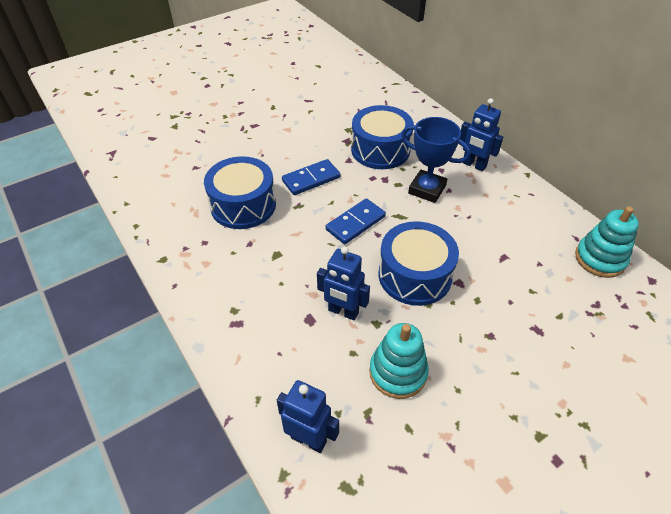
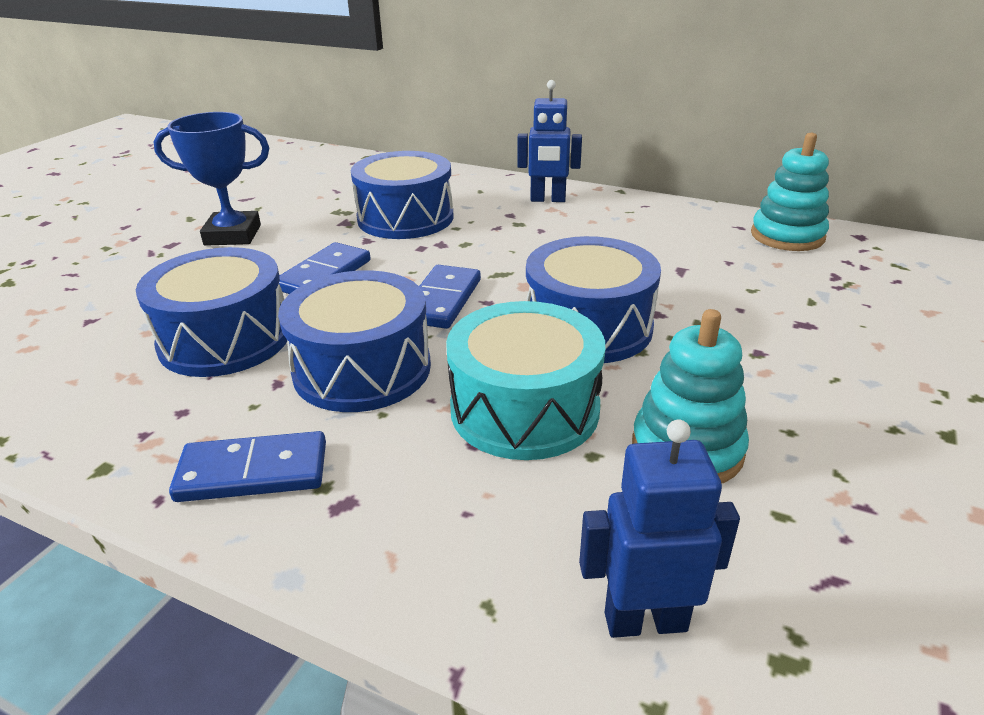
camera: 30 degrees left, 15 degrees down
blue robot [317,246,370,320] -> turquoise drum [446,301,605,460]
blue trophy [401,117,470,203] -> blue trophy moved to [153,112,269,246]
none -> blue domino [169,431,326,502]
none -> blue drum [278,270,431,412]

